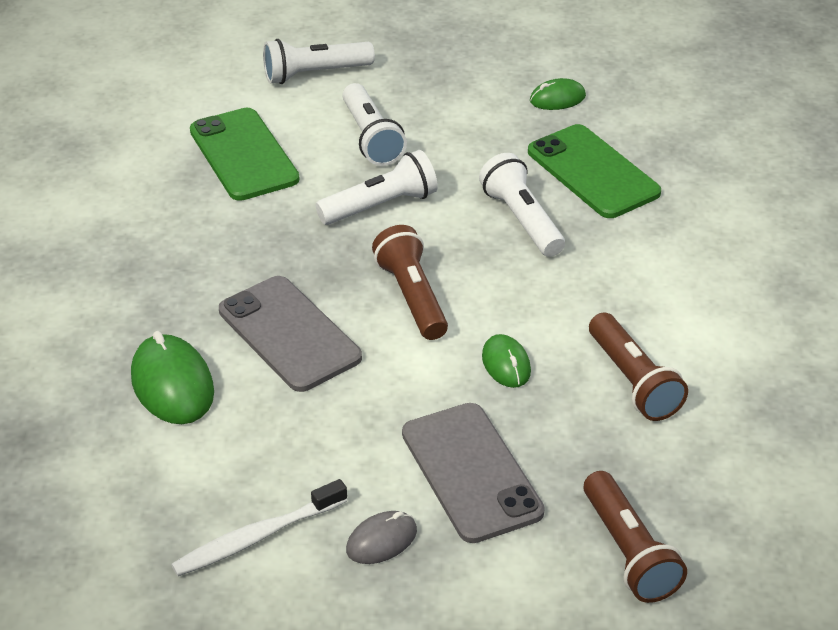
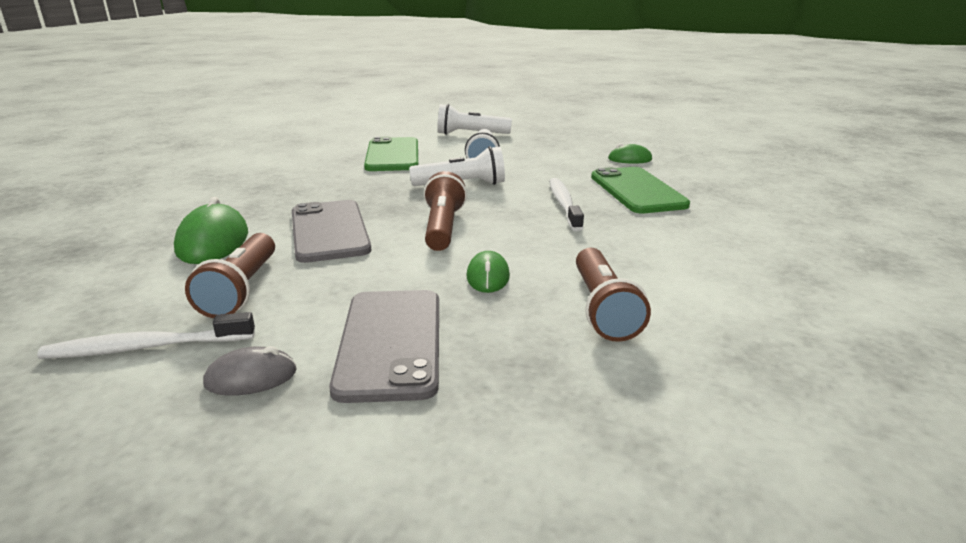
camera: 20 degrees right, 15 degrees down
white flashlight [479,153,565,257] -> white toothbrush [549,178,584,231]
brown flashlight [584,471,687,603] -> brown flashlight moved to [185,233,275,318]

